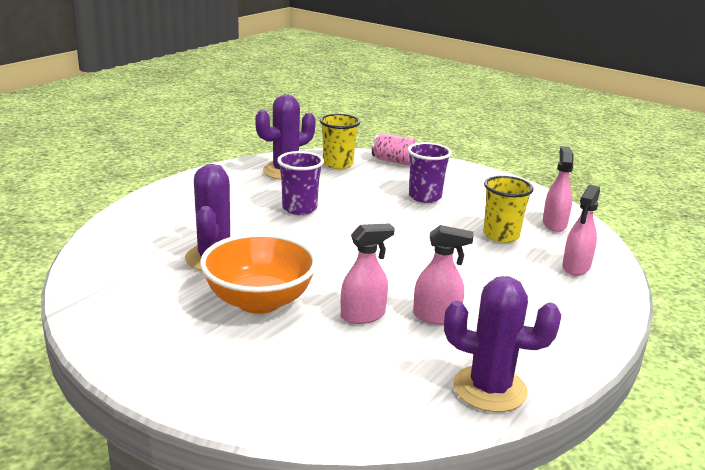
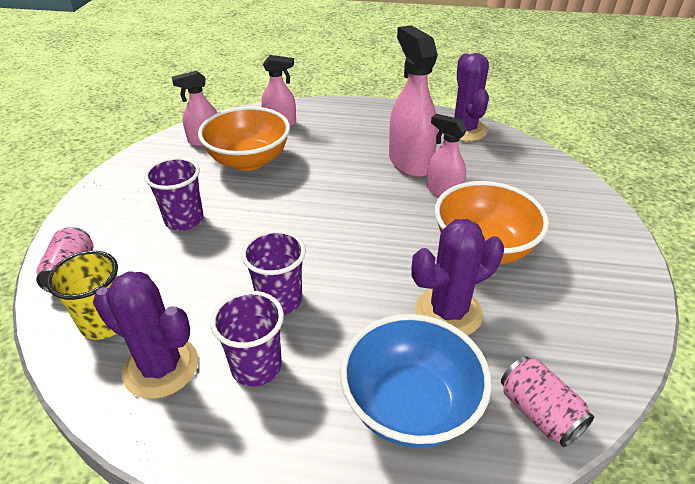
camera: 115 degrees left, 15 degrees up
pink spray bottle [413,225,473,325] -> pink spray bottle [389,25,438,177], size x1.70
yellow cup [483,176,533,243] -> orange bowl [198,106,290,171]
none -> purple cup [210,291,284,386]
none -> blue bowl [340,314,492,448]
none -> pink can [501,356,594,447]

